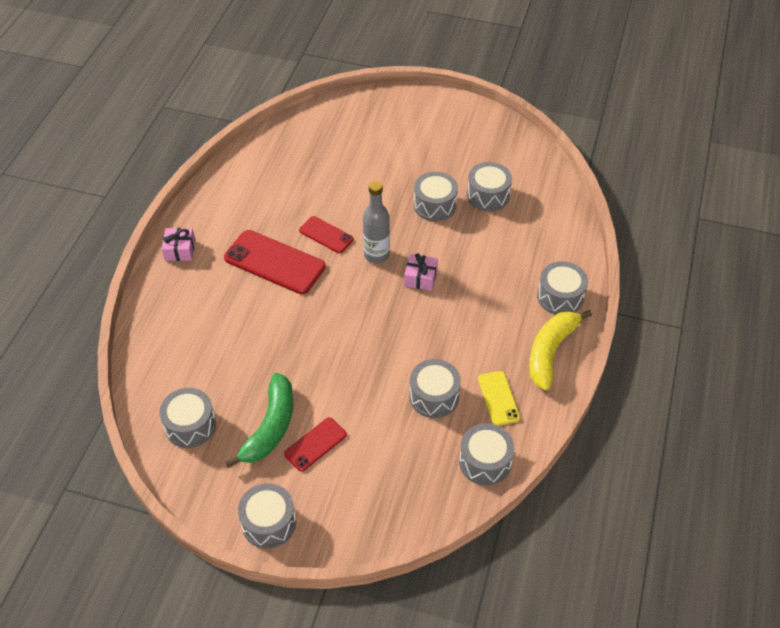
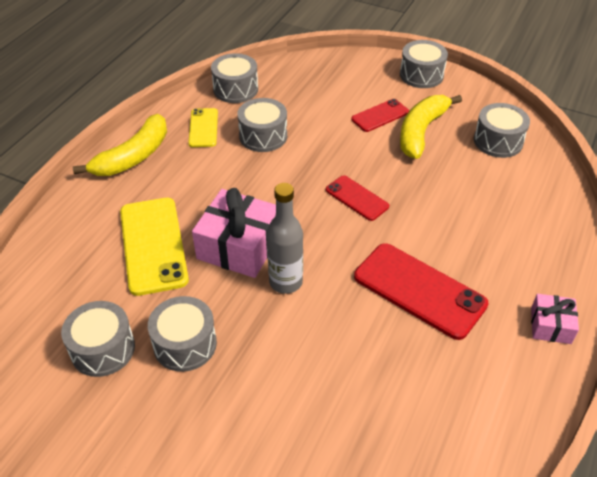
camera: 170 degrees left, 5 degrees down
green banana [225,373,293,468] -> yellow banana [400,95,462,159]
red phone [299,216,354,253] -> red phone moved to [326,175,389,221]
pink gift [404,253,438,291] -> pink gift [192,188,276,278], size x1.84
grey drum [537,261,588,315] -> none
none -> yellow phone [120,198,189,296]

